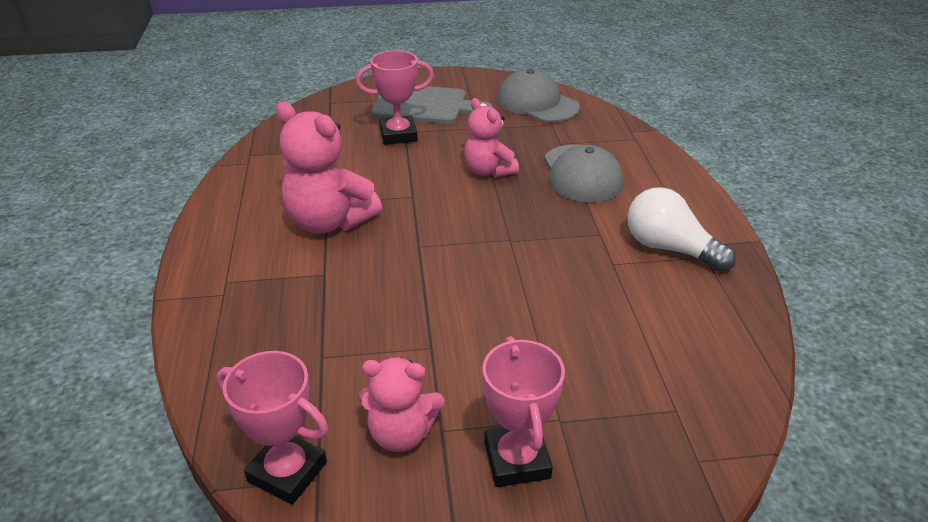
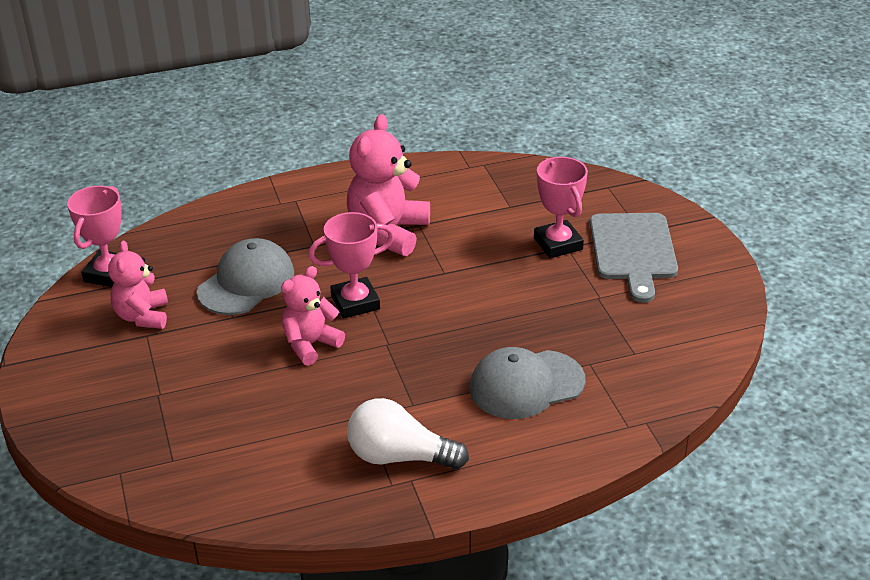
camera: 80 degrees right, 0 degrees up
pink teddy bear [464,98,519,178] -> pink teddy bear moved to [281,266,345,366]
pink trophy [482,336,565,487] -> pink trophy moved to [308,212,394,319]
grey cap [497,69,580,122] -> grey cap moved to [197,238,294,315]
white light bulb [627,187,736,272] -> white light bulb turned 105 degrees counterclockwise [347,398,469,470]

